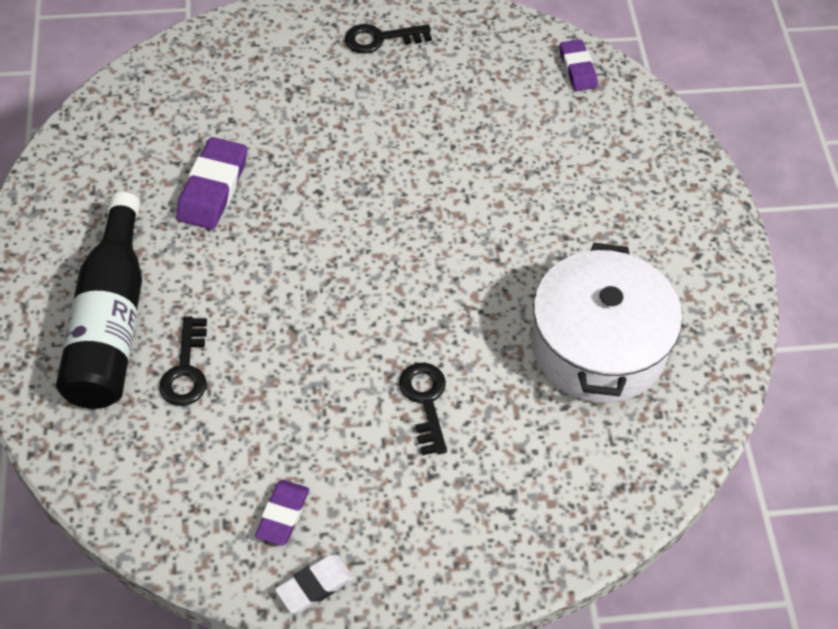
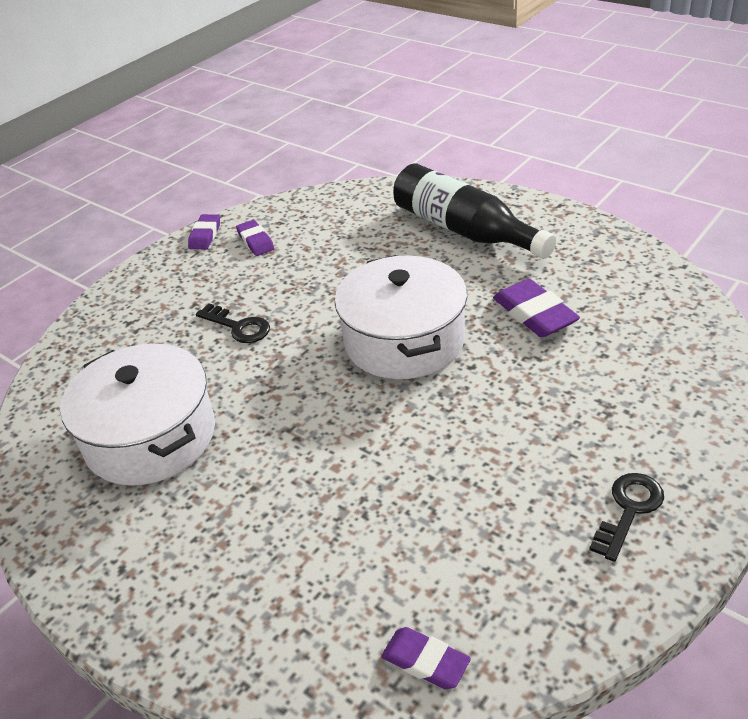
camera: 140 degrees right, 15 degrees down
black key [159,316,207,406] -> none
white eraser [275,555,354,613] -> purple eraser [188,214,220,249]
none -> white pot [335,255,467,379]

